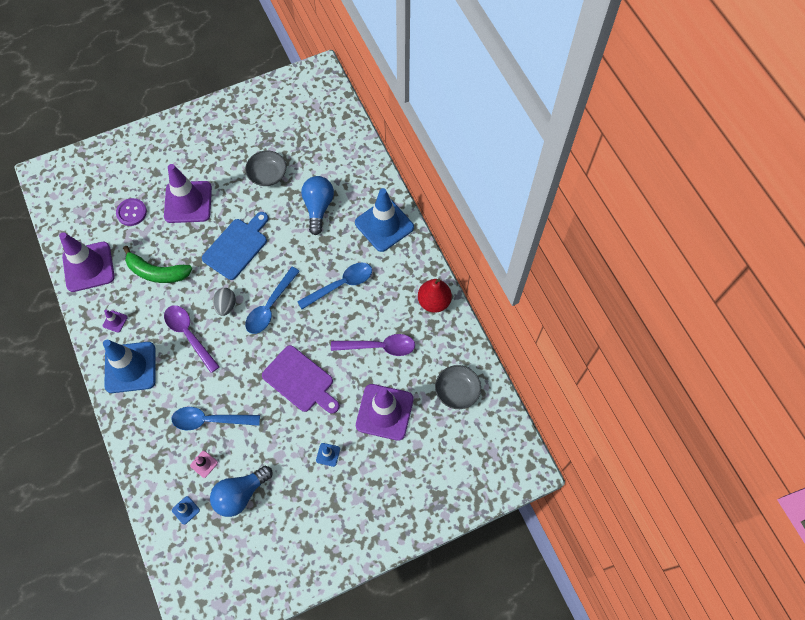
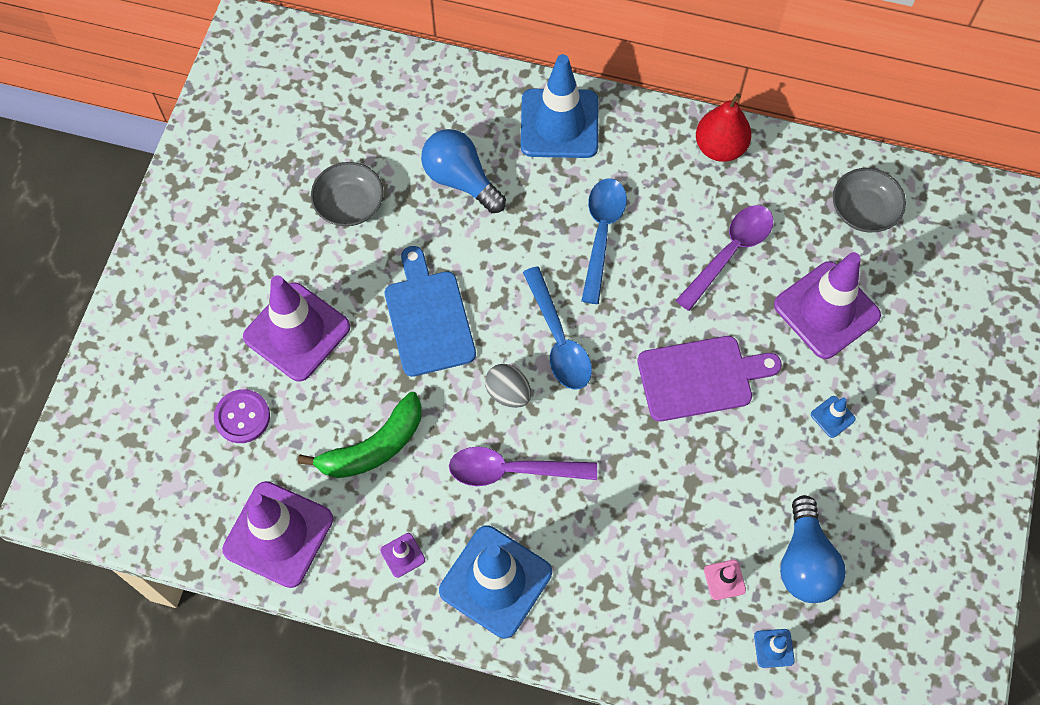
camera: 50 degrees left, 0 degrees up
blue spoon [171,407,260,430] -> none

